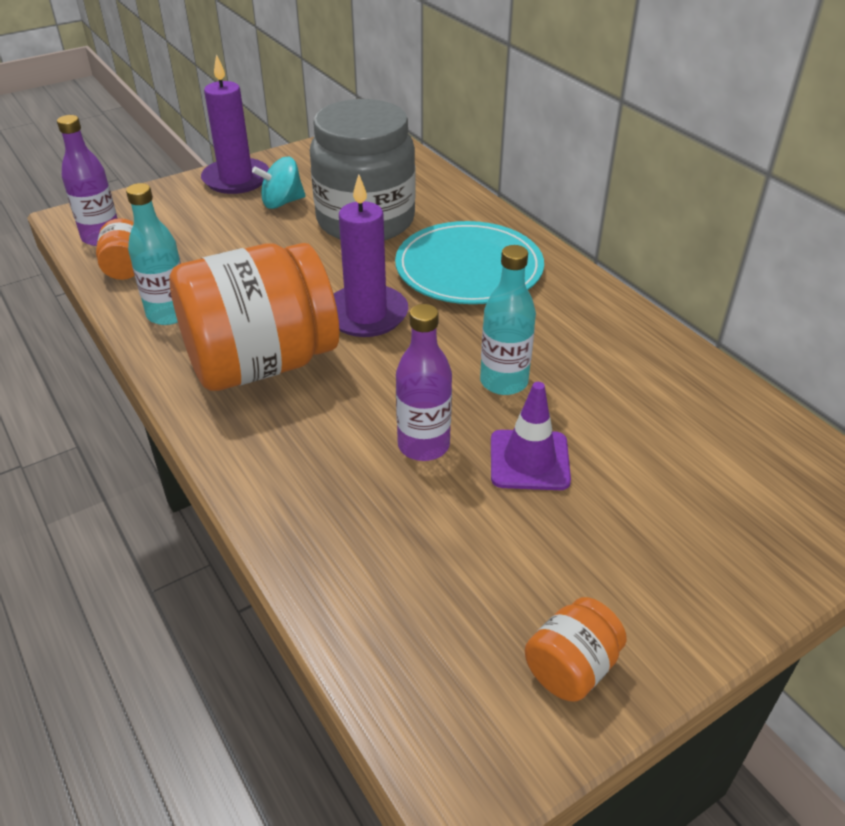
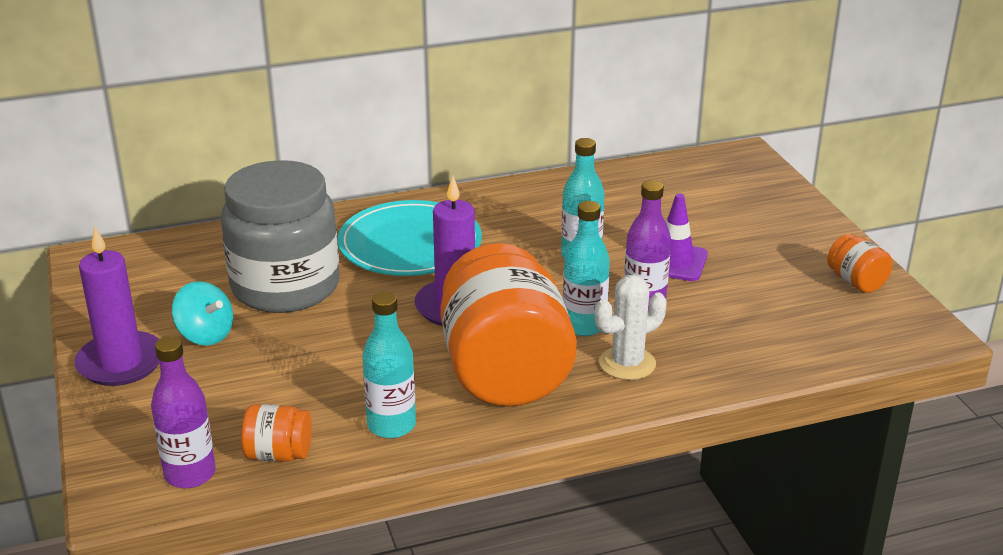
camera: 75 degrees left, 10 degrees down
turquoise spinning top [252,157,306,209] -> turquoise spinning top turned 45 degrees counterclockwise [172,281,233,346]
none -> turquoise bottle [563,201,610,336]
none -> white cactus [595,275,667,380]

